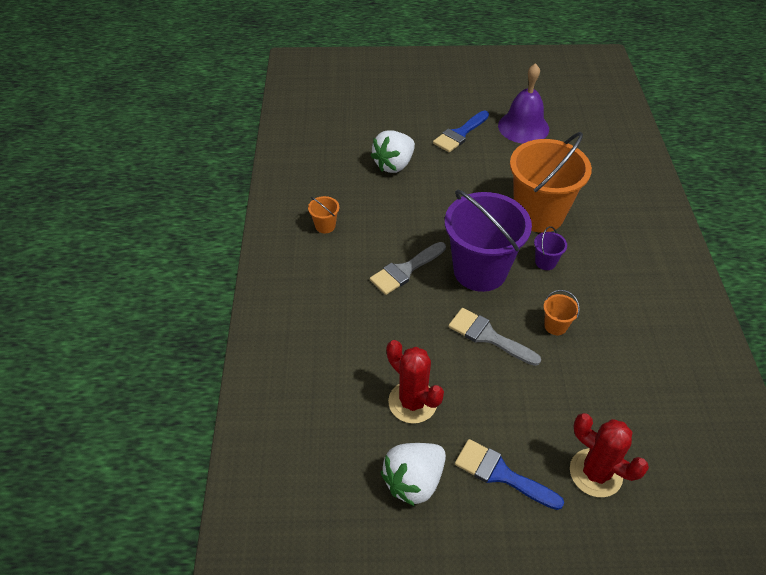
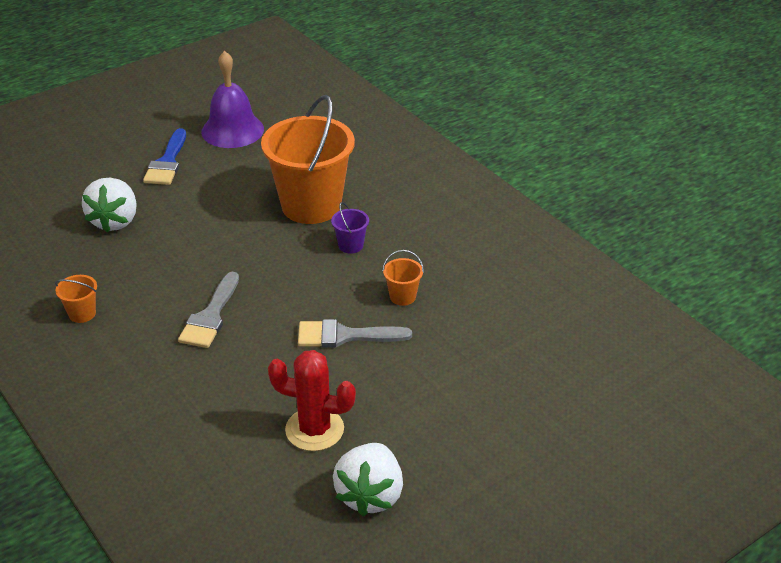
camera: 35 degrees left, 10 degrees down
purple bucket [445,190,532,292] -> none
blue brush [455,439,564,510] -> none
red cactus [570,413,649,497] -> none

